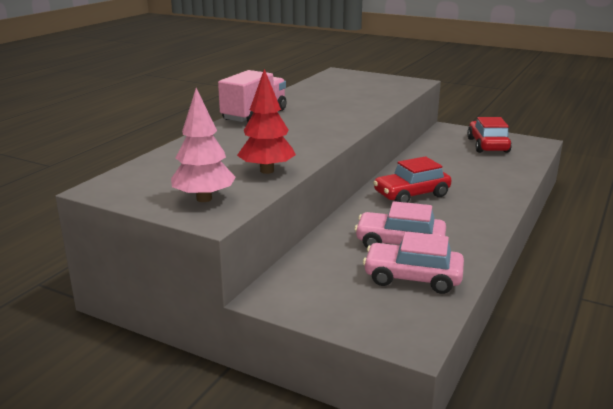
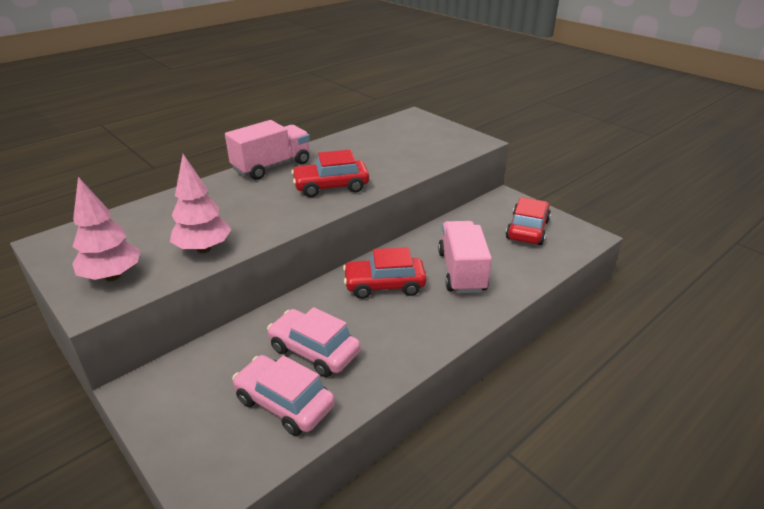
camera: 20 degrees right, 10 degrees up
red tree [237,69,296,174] -> pink tree [170,154,231,253]
none -> red car [291,150,369,197]
none -> pink truck [438,221,492,293]

